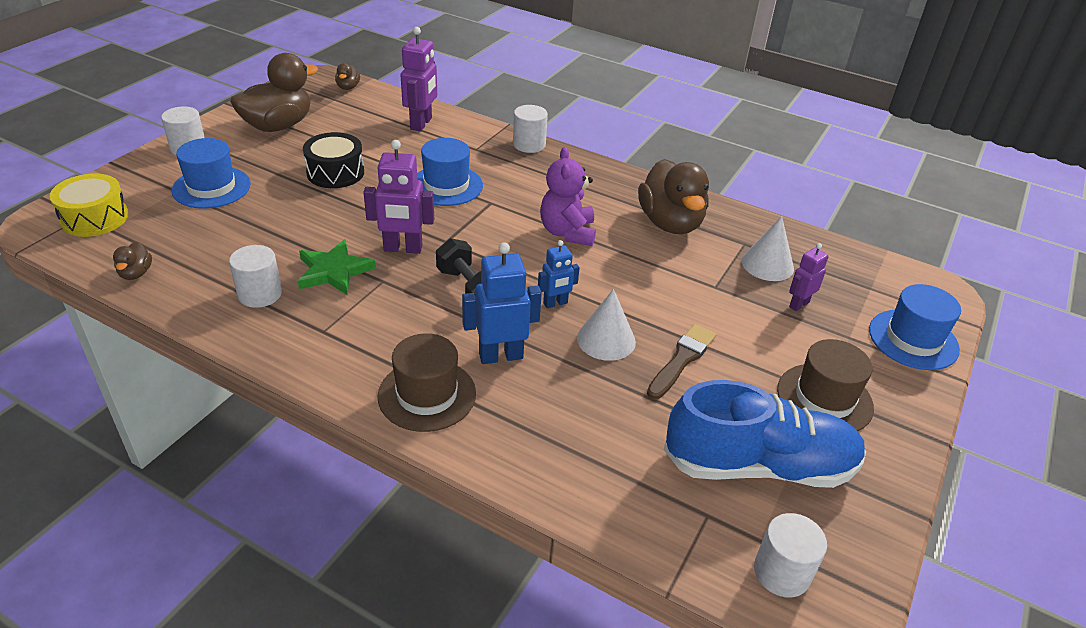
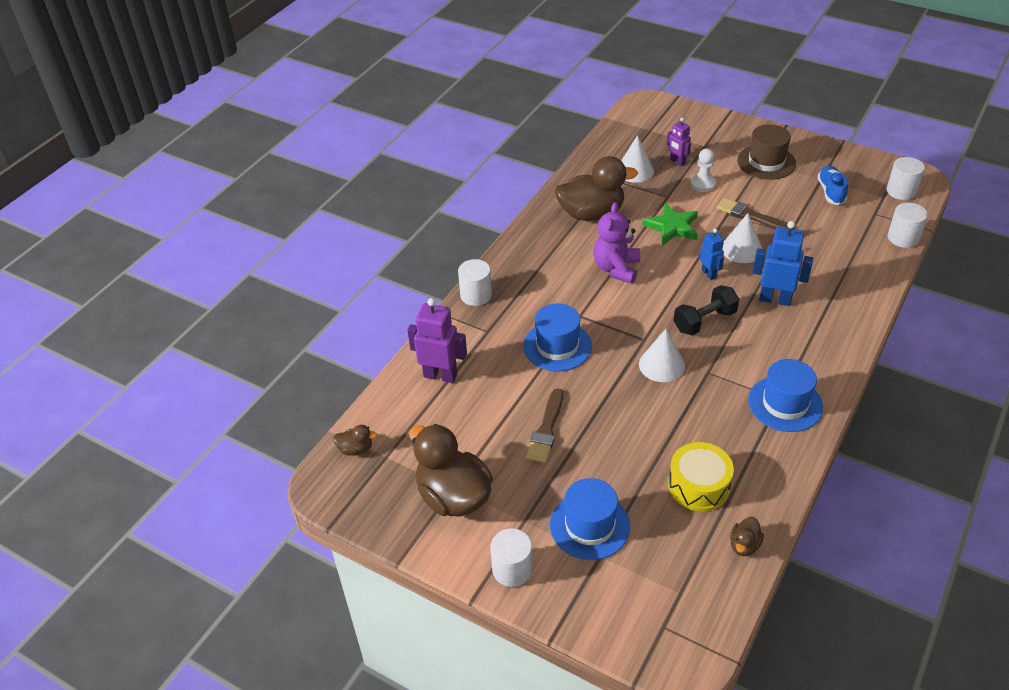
camera: 85 degrees left, 5 degrees up
yellow drum [50,174,129,237] -> yellow drum moved to [668,442,734,512]
brown duck [113,242,152,280] -> brown duck turned 120 degrees clockwise [730,517,764,556]
white cylinder [229,245,282,308] -> white cylinder moved to [888,203,928,248]
green star [298,239,376,295] -> green star moved to [642,203,698,245]
black drum [303,132,364,188] -> brown brush [526,388,563,463]
purple robot [363,140,434,254] -> white cone [639,329,685,382]
brown hat [378,333,476,432] -> none
blue robot [462,242,542,364] -> blue robot turned 120 degrees clockwise [752,221,813,306]
purple teddy bear [540,147,596,246] -> purple teddy bear turned 105 degrees clockwise [593,202,640,284]
blue shoe [664,380,866,488] -> blue shoe [817,166,848,205], size x0.49
blue hat [869,284,961,370] -> blue hat moved to [748,359,823,432]
none -> white pawn [690,149,716,192]

